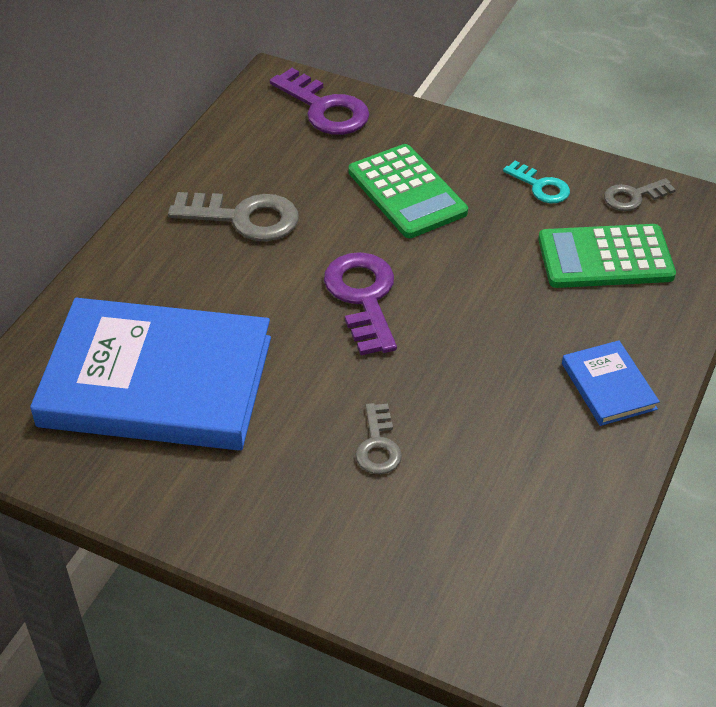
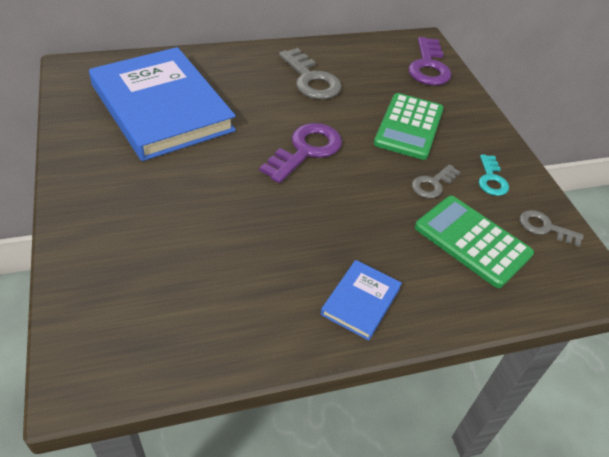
camera: 45 degrees right, 0 degrees up
grey key [356,403,402,474] -> grey key moved to [412,164,461,198]

